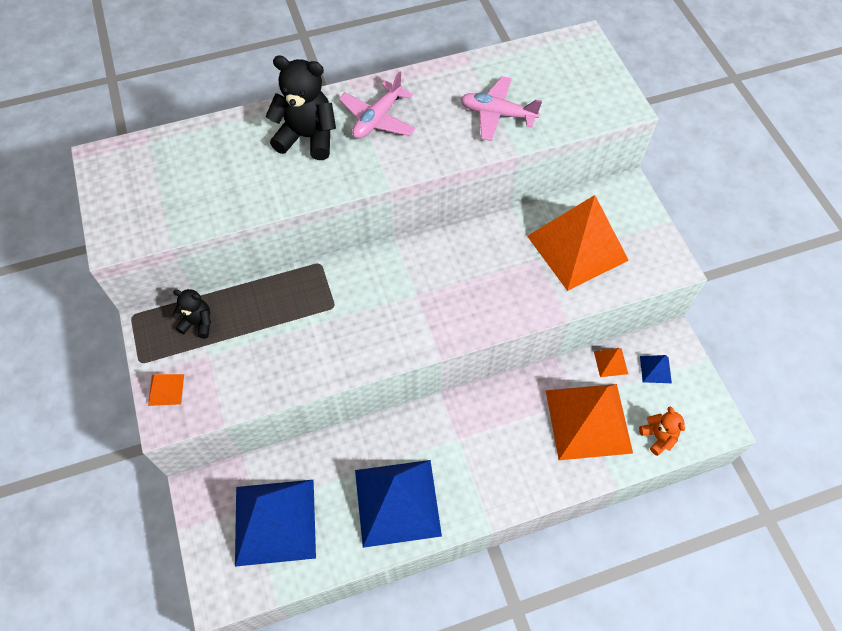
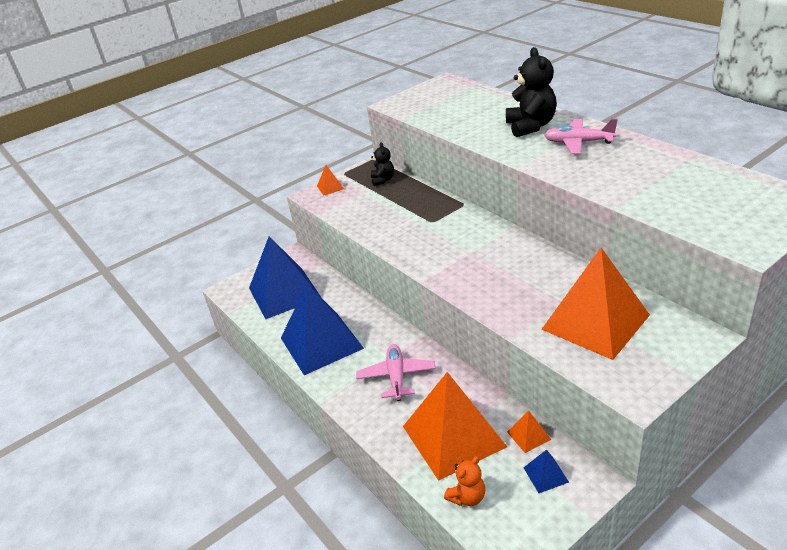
camera: 75 degrees right, 25 degrees down
pink plane [461,76,542,141] -> pink plane moved to [356,344,436,401]

